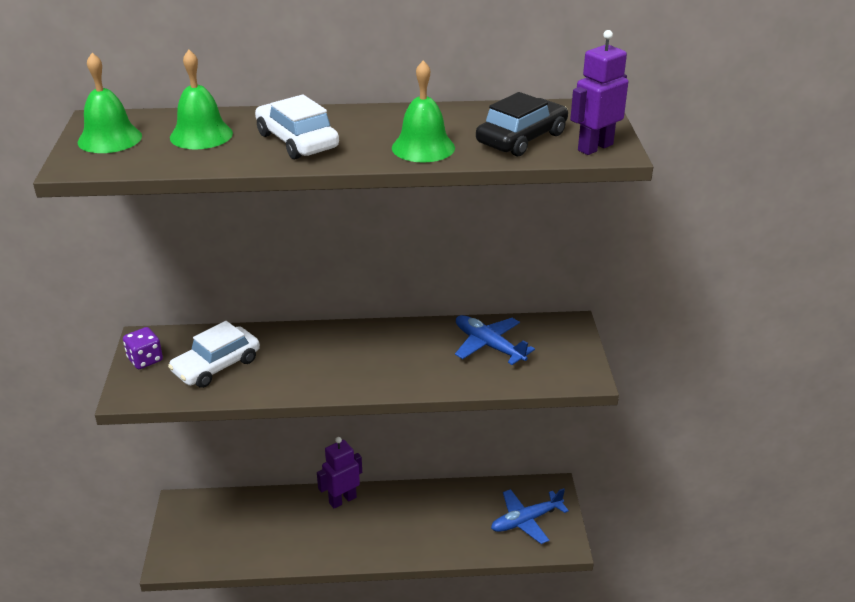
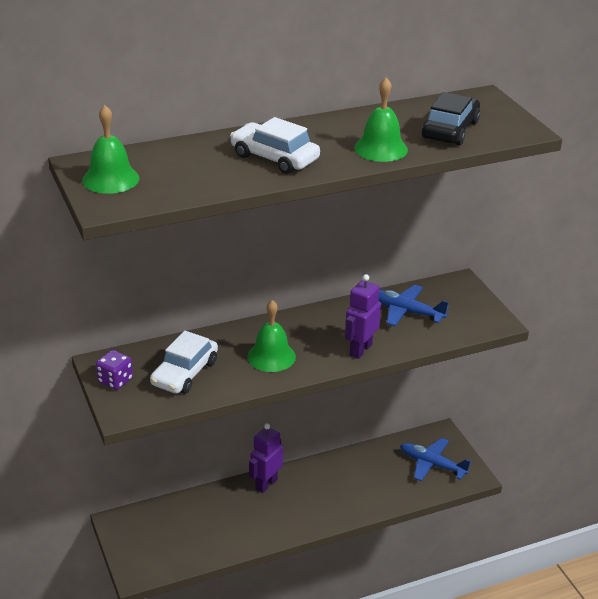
camera: 20 degrees left, 0 degrees up
green bell [170,50,233,149] -> green bell moved to [247,300,296,372]
blue plane [491,488,569,544] -> blue plane turned 75 degrees clockwise [400,438,471,481]
purple robot [570,30,628,155] -> purple robot moved to [345,274,381,359]

